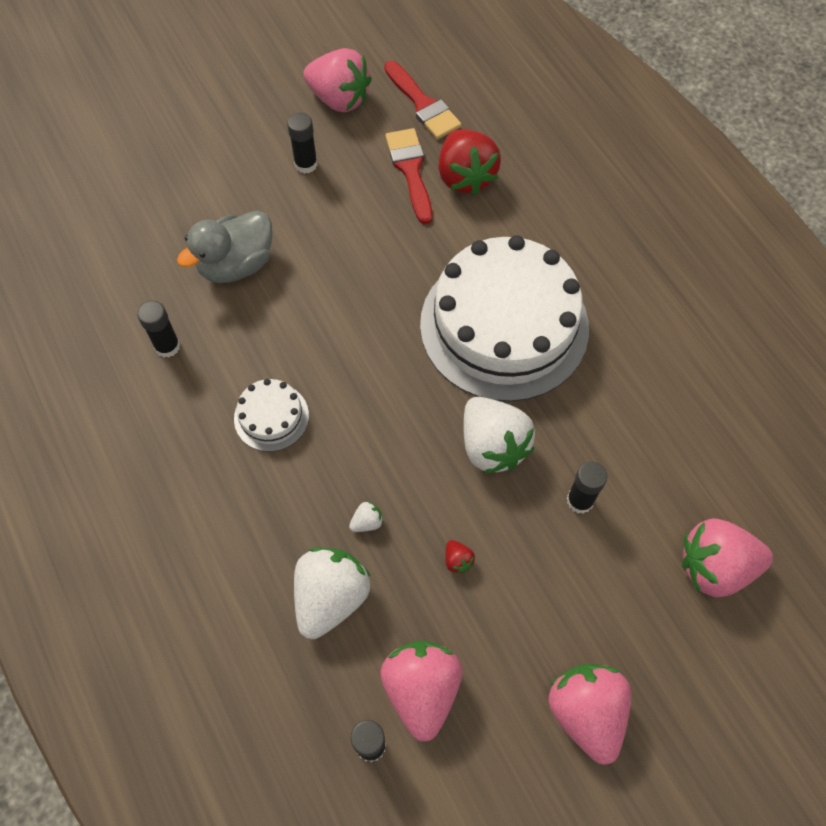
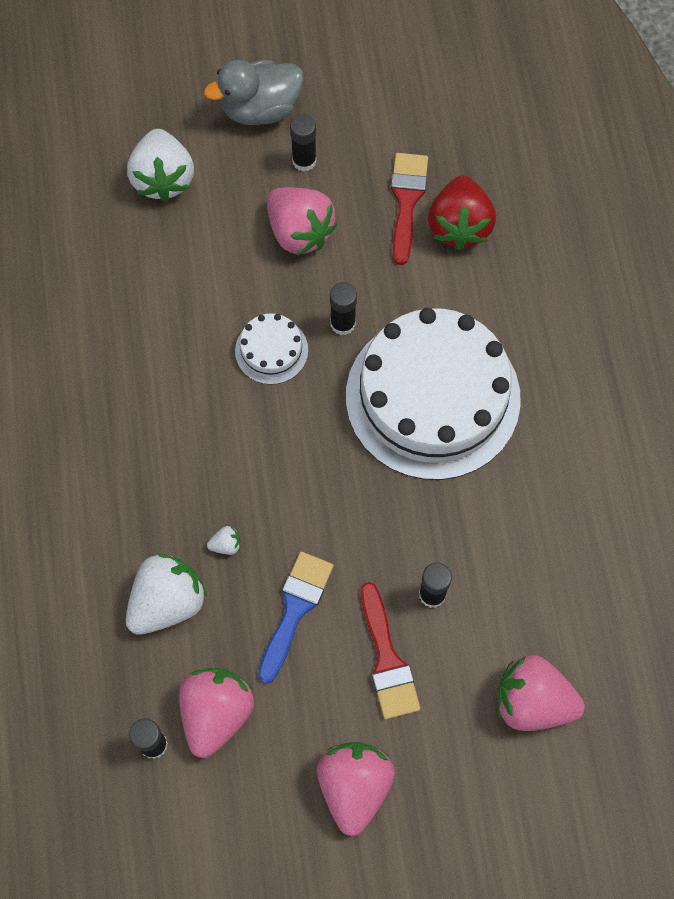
camera: 20 degrees right, 5 degrees up
black glue stick [137,301,180,358] -> black glue stick moved to [330,282,357,335]
grey duck [177,210,272,283] -> grey duck moved to [204,60,304,125]
white cake [234,379,309,452] -> white cake moved to [235,313,308,385]
pink strawberry [303,48,372,112] -> pink strawberry moved to [267,187,337,256]
red brush [384,61,462,139] -> red brush moved to [361,582,420,719]
red strawberry [445,540,475,574] -> blue brush [258,552,333,684]
white strawberry [464,397,535,474] -> white strawberry moved to [127,129,194,202]

